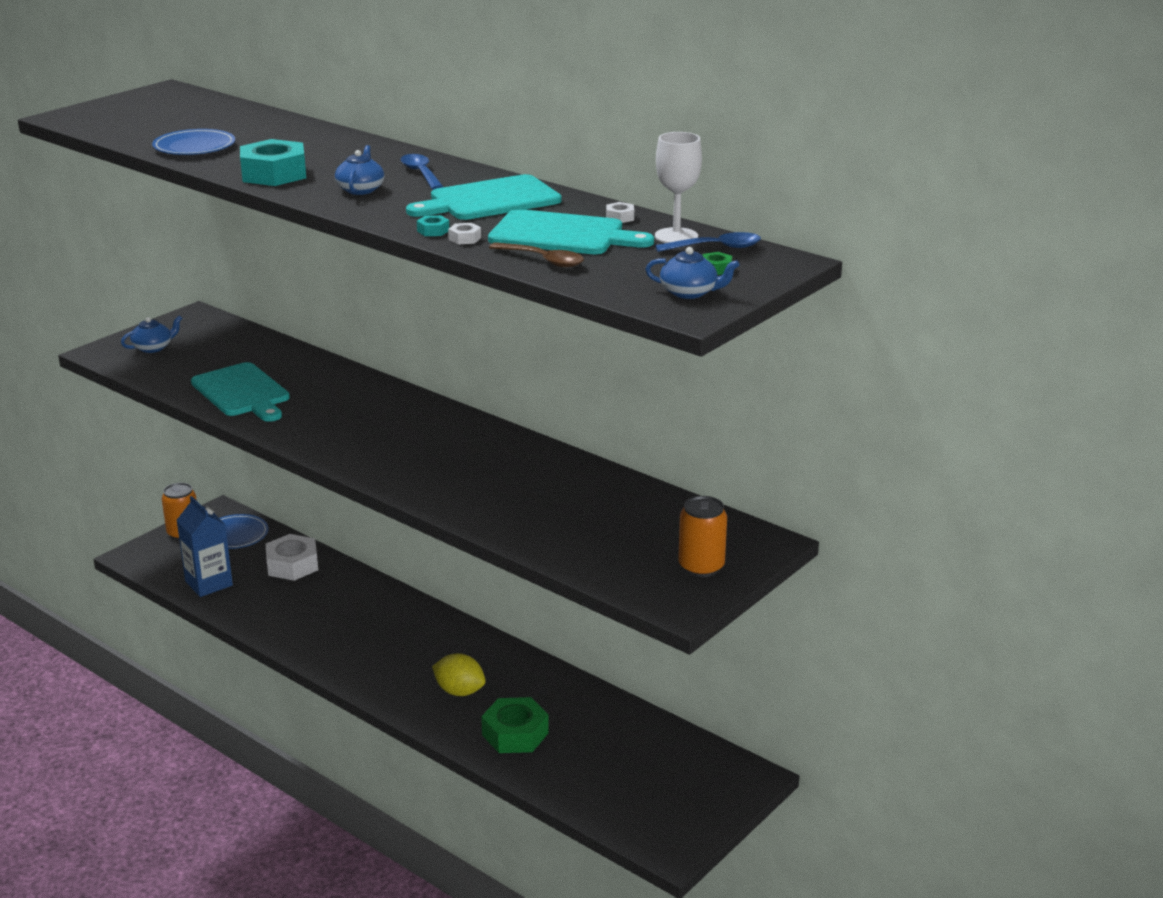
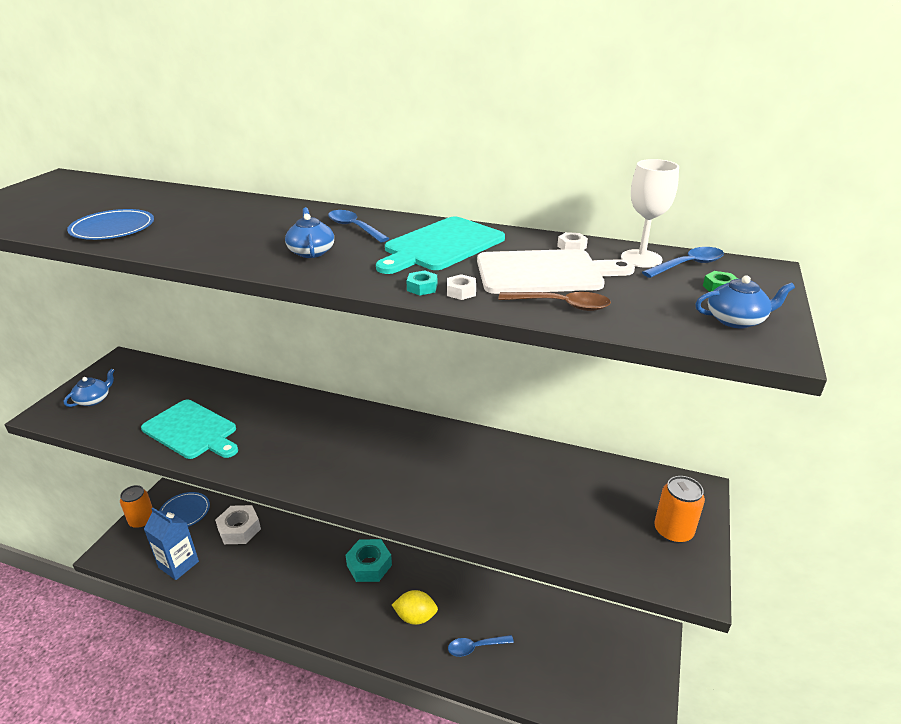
camera: 20 degrees left, 5 degrees up
turquoise nut [240,139,306,186] -> turquoise nut moved to [346,539,392,582]
green nut [481,697,549,753] -> blue spoon [448,635,514,657]
turquoise cutting board [488,209,654,254] -> white cutting board [477,249,635,294]

